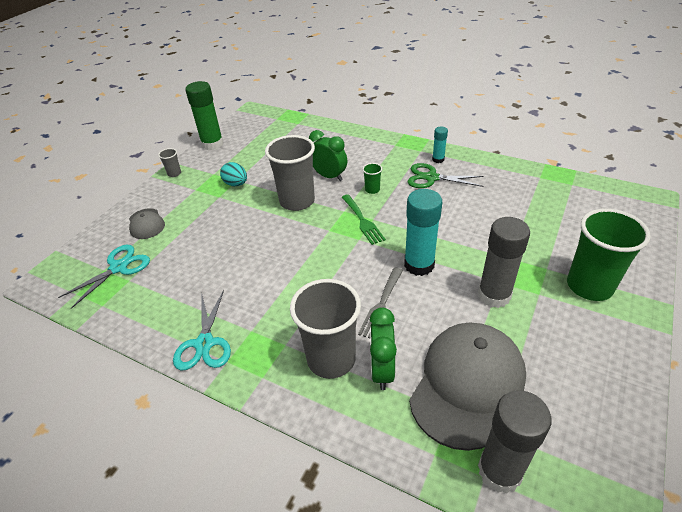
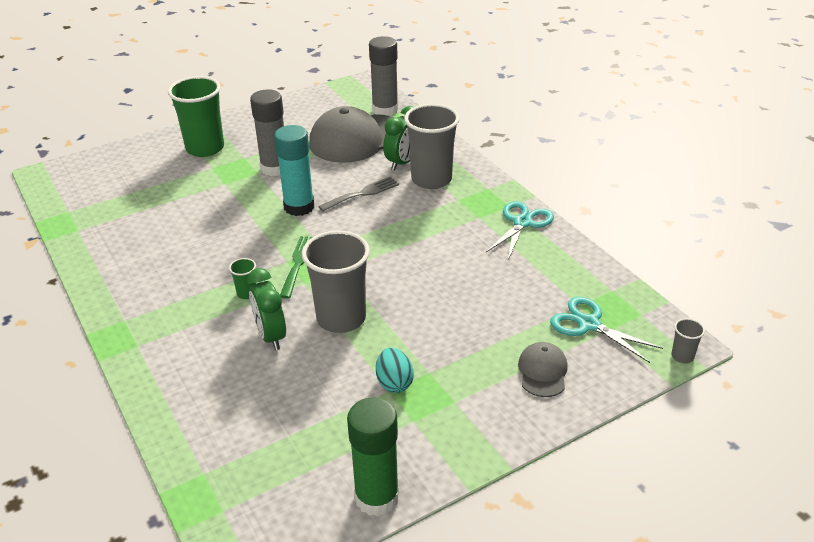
camera: 150 degrees left, 5 degrees down
turquoise scissors [58,244,150,309] -> turquoise scissors turned 60 degrees clockwise [550,297,663,363]
grey cup [158,148,181,177] -> grey cup moved to [671,318,705,363]
green scissors [408,163,484,188] -> none
turquoise glue stick [432,127,448,163] -> none

